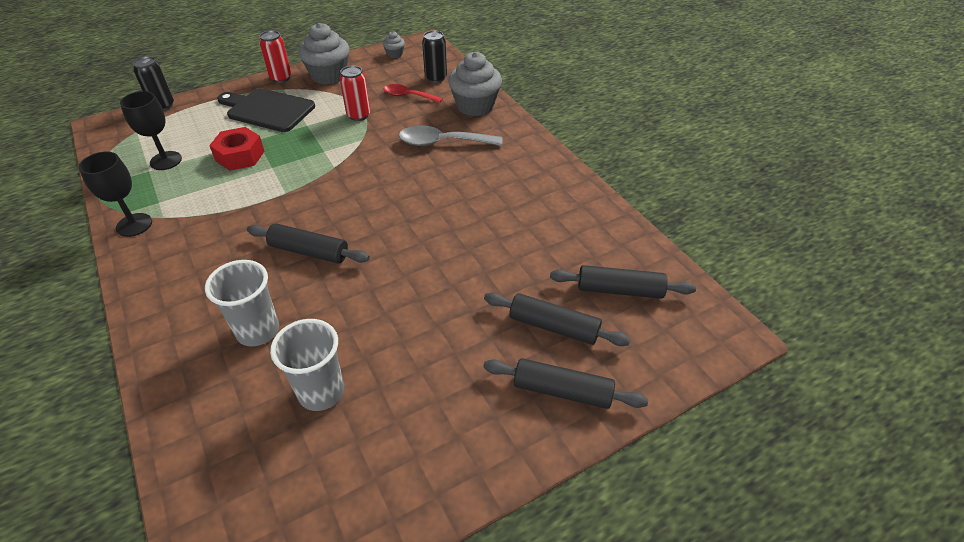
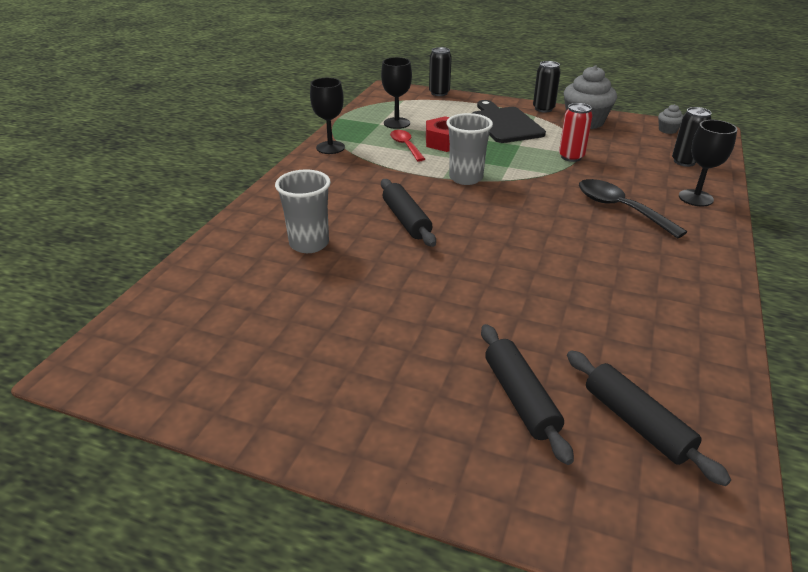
camera: 50 degrees right, 10 degrees down
red can [259,30,291,83] -> black can [533,61,561,113]
grey cup [270,319,344,411] -> grey cup moved to [446,113,493,185]
red spoon [384,84,443,103] -> red spoon moved to [390,130,425,161]
grey spoon [399,125,503,146] -> black spoon [579,179,687,239]
grey cupcake [448,52,502,116] -> black goblet [679,120,737,206]
black rolling pin [483,358,648,409] -> none

